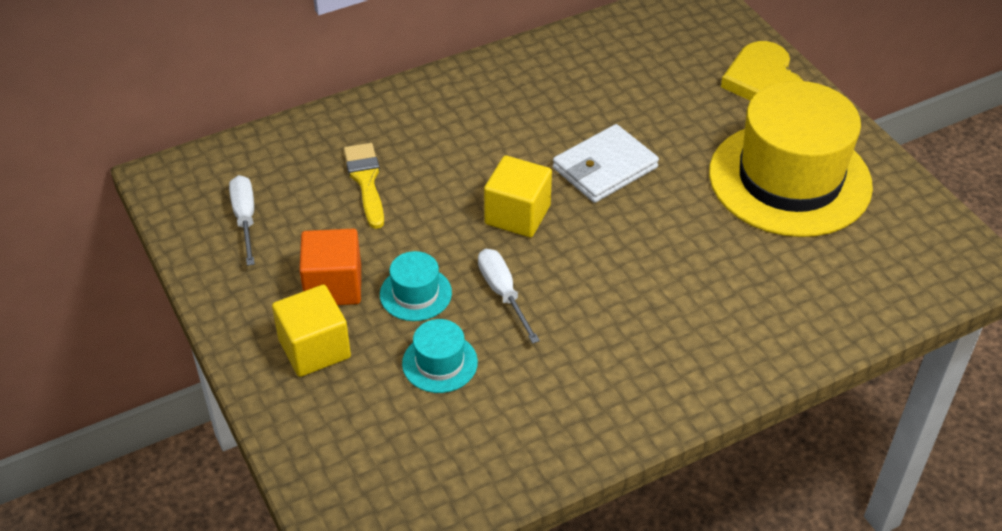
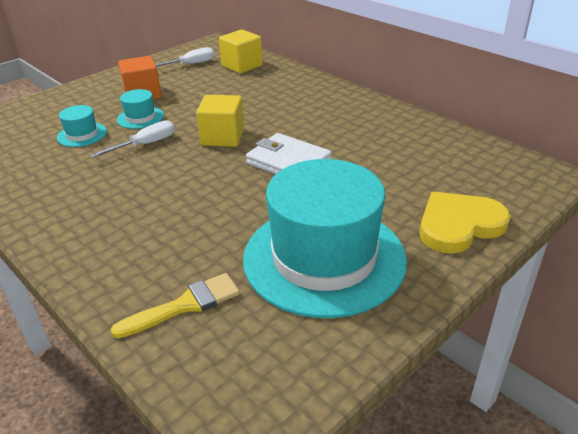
camera: 75 degrees right, 10 degrees down
yellow cube [272,285,351,377] -> yellow cube moved to [219,30,263,74]
yellow brush [344,143,384,229] -> yellow brush moved to [111,273,240,338]
yellow hat [709,81,873,237] -> turquoise hat [243,159,407,318]

